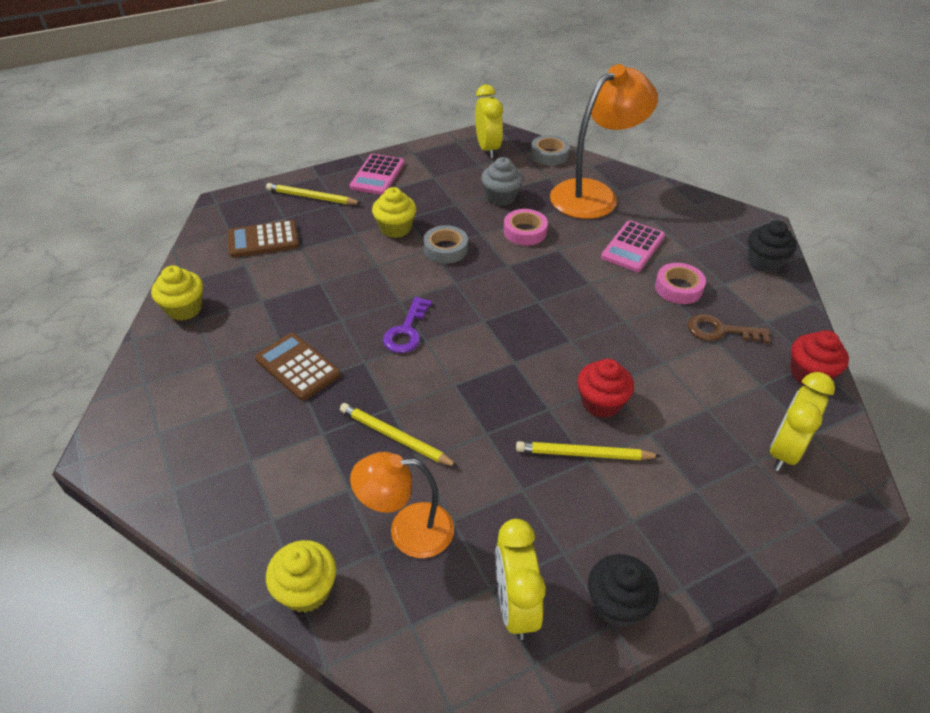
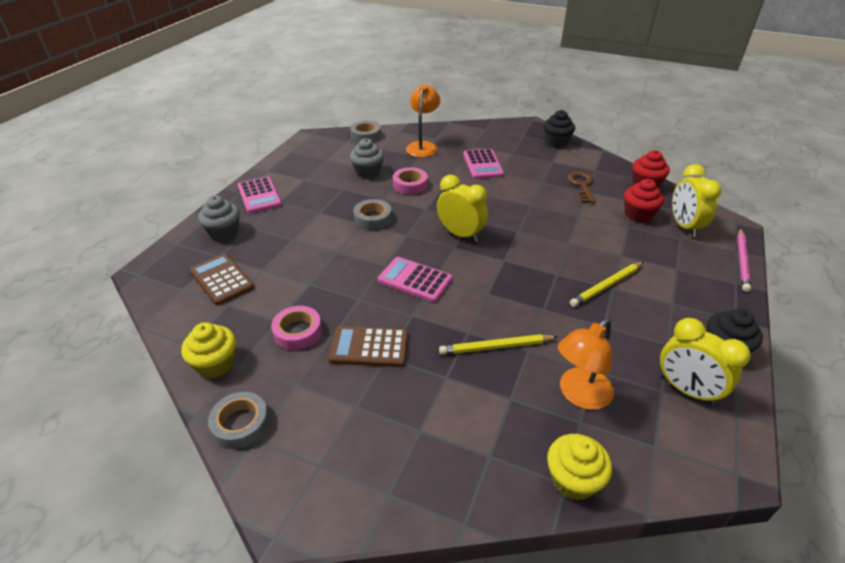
camera: 40 degrees left, 5 degrees down
brown calculator [228,220,299,258] -> brown calculator turned 105 degrees clockwise [189,253,254,305]
yellow pencil [266,183,361,204] -> grey cupcake [198,195,240,241]
yellow cupcake [372,187,416,238] -> none
purple key [383,297,432,353] -> pink calculator [378,257,453,302]
yellow clock [475,84,503,158] -> yellow clock moved to [437,175,488,242]
orange lamp [550,64,658,219] -> orange lamp [406,84,440,157], size x0.62
red cupcake [577,359,634,418] -> red cupcake moved to [624,179,664,222]
pink tape [655,263,706,304] -> pink tape moved to [271,306,322,350]
brown key [688,314,770,344] -> brown key turned 120 degrees clockwise [568,172,596,203]
none -> grey tape [208,392,270,449]
none -> pink pencil [737,228,751,292]

